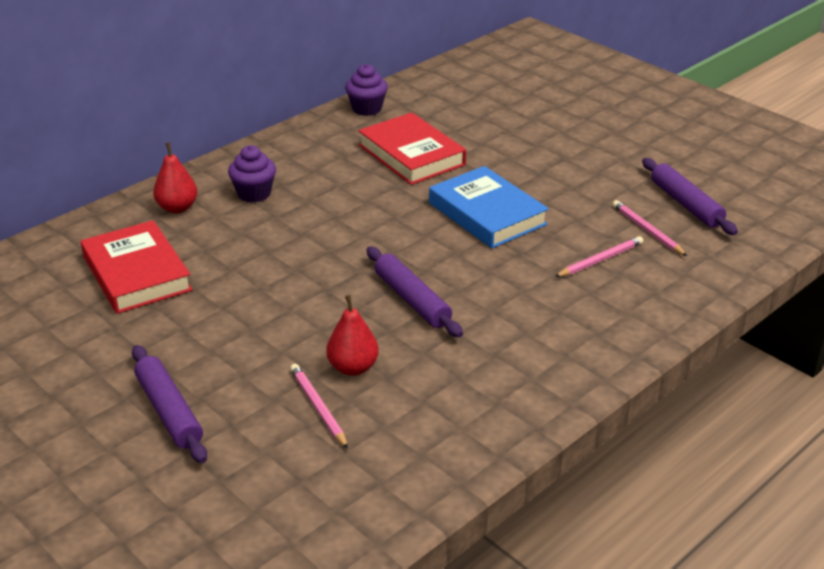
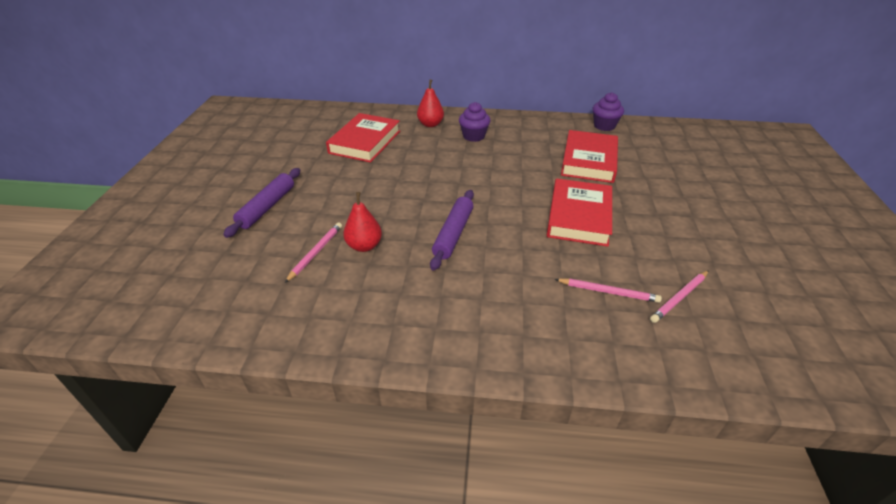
camera: 50 degrees right, 5 degrees up
blue book [429,166,549,248] -> red book [547,179,612,247]
pink pencil [613,200,687,256] -> pink pencil turned 150 degrees counterclockwise [650,270,709,323]
purple rolling pin [642,158,738,235] -> none

